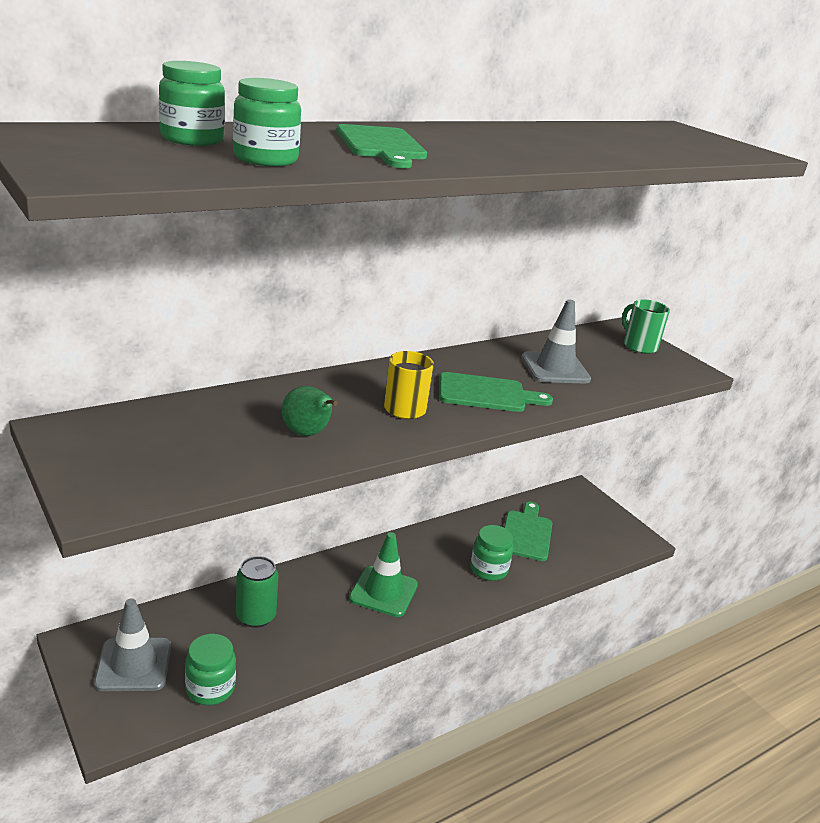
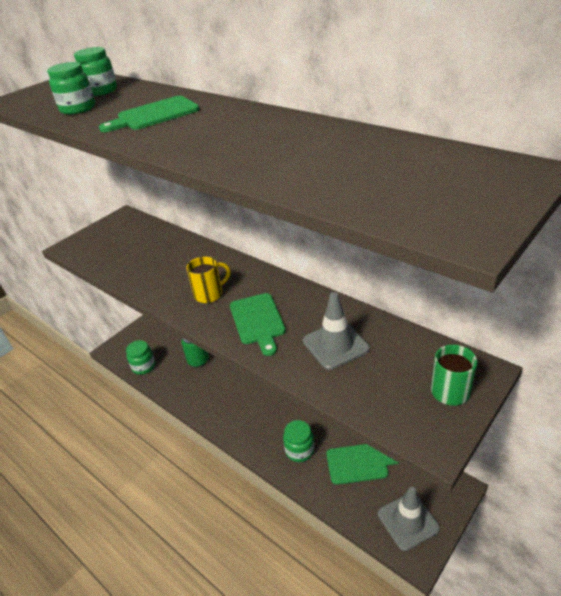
camera: 80 degrees right, 10 degrees up
grey traffic cone [94,598,171,691] -> grey traffic cone moved to [378,487,440,551]
green pear [282,386,338,436] -> none
green traffic cone [349,532,418,617] -> none

